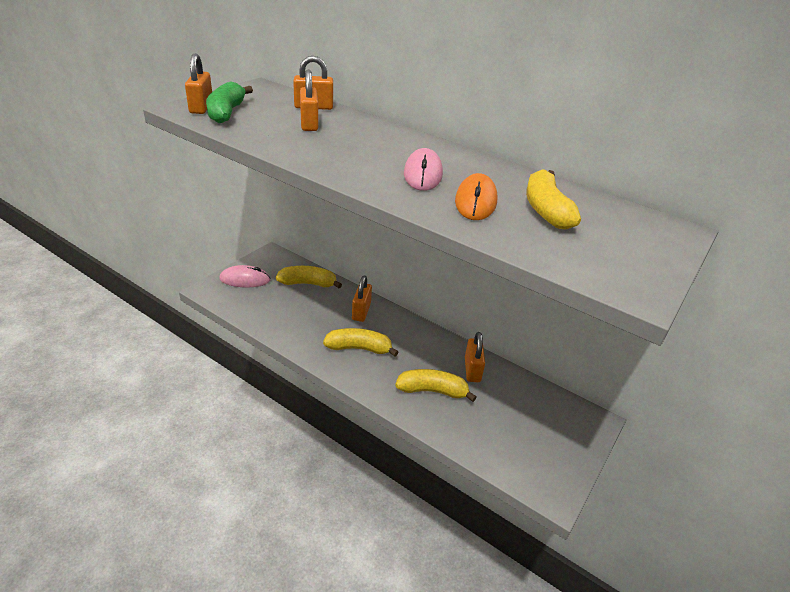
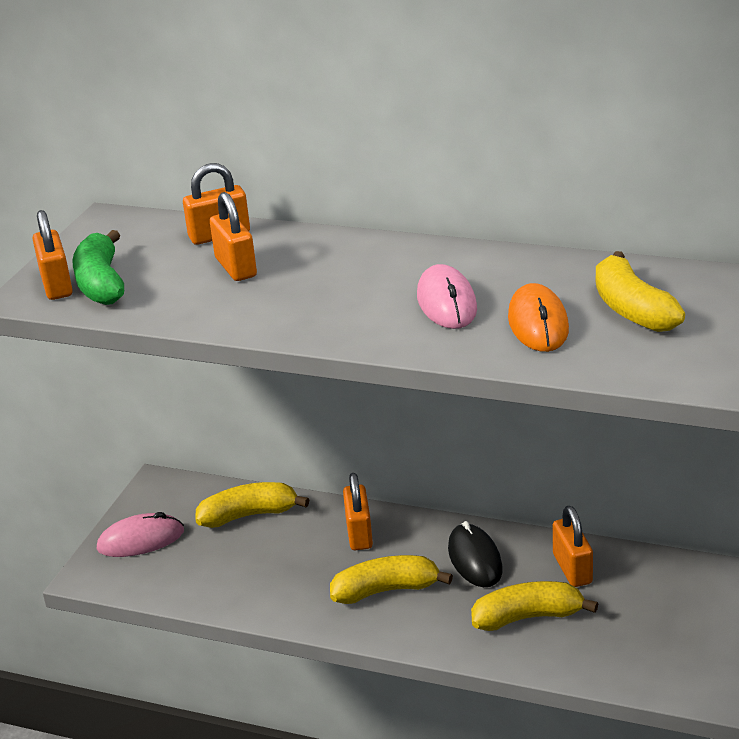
camera: 10 degrees left, 5 degrees down
none -> black mouse [448,521,503,587]

